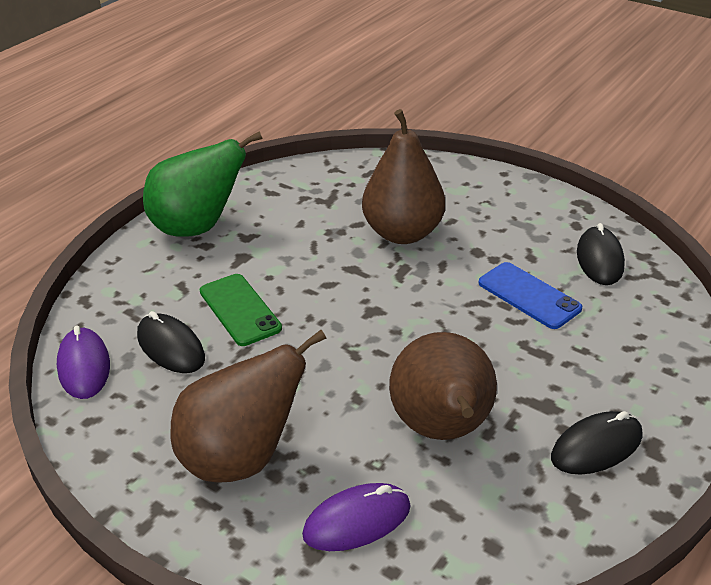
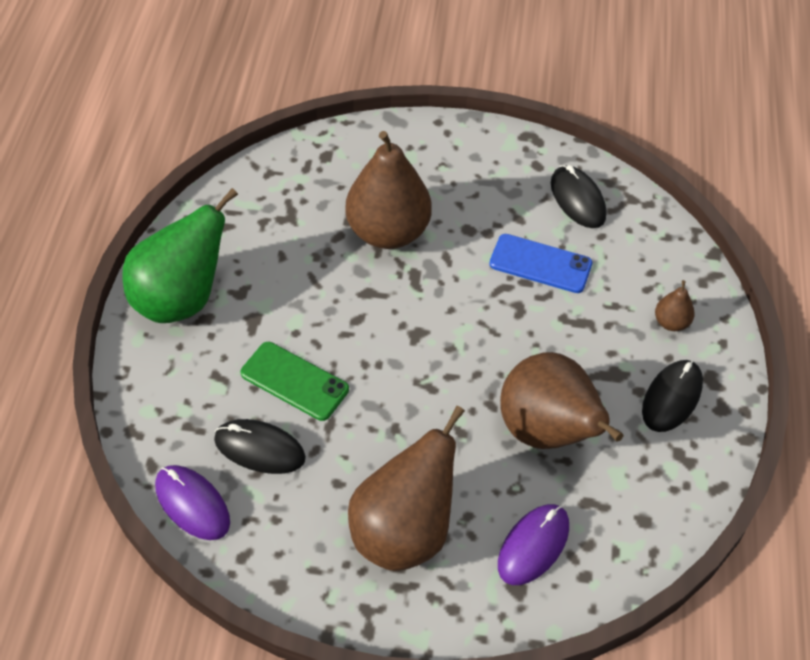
camera: 30 degrees left, 15 degrees up
none -> brown pear [655,280,695,331]

